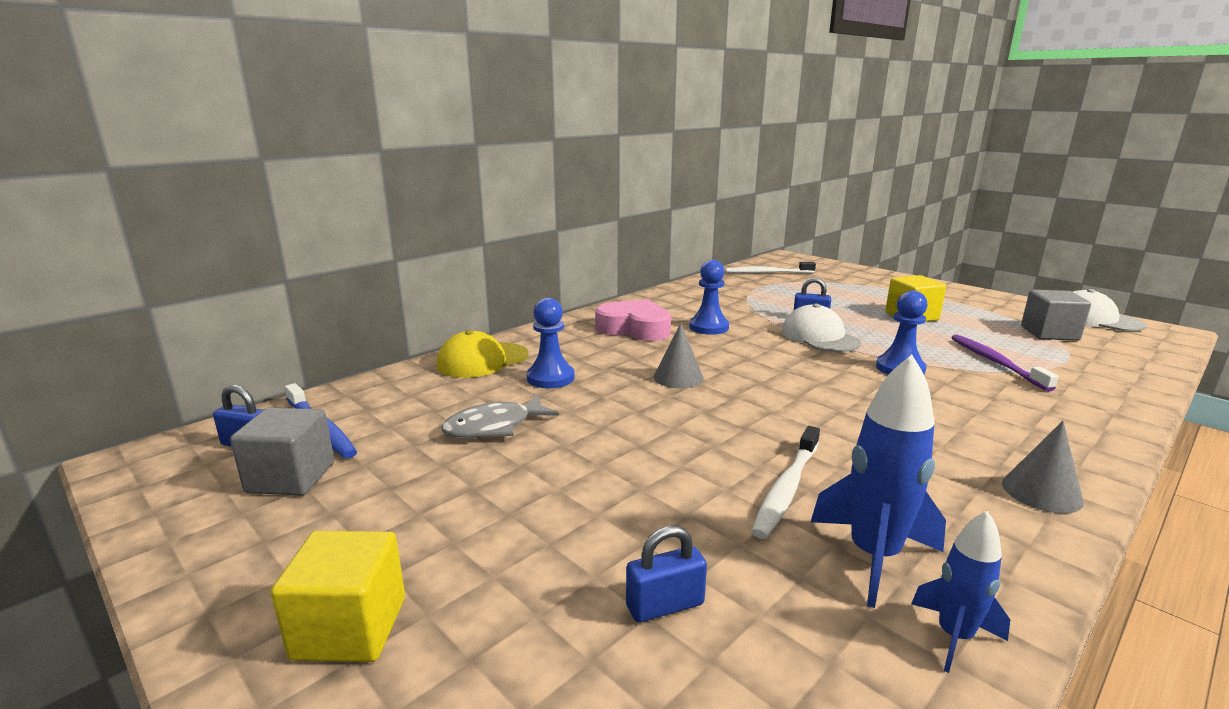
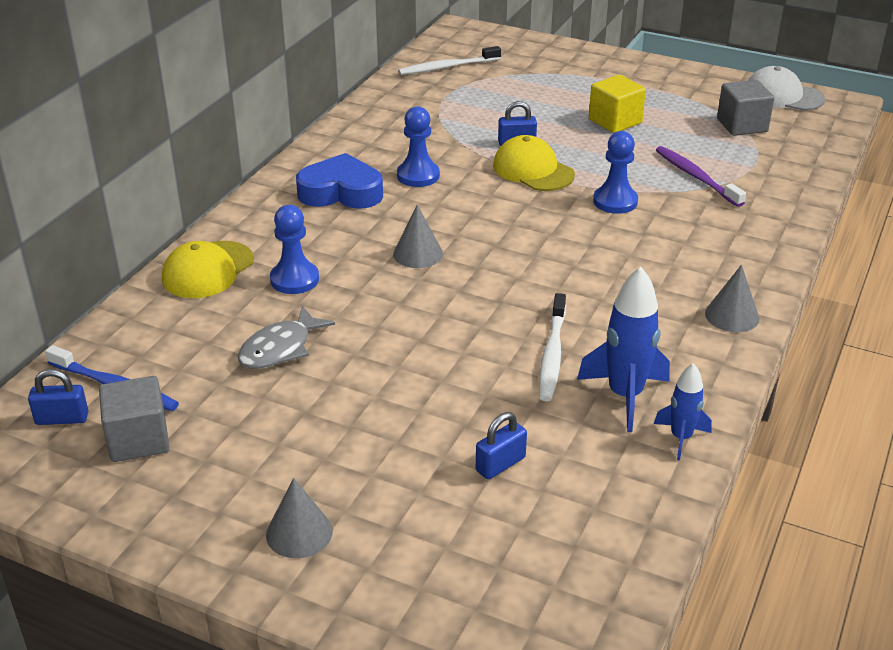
camera: 20 degrees left, 15 degrees up
yellow cube [271,531,405,662] -> grey cone [266,478,333,558]
pink heart [595,299,671,341] -> blue heart [296,153,383,209]
white cap [781,304,861,352] -> yellow cap [493,135,575,191]

